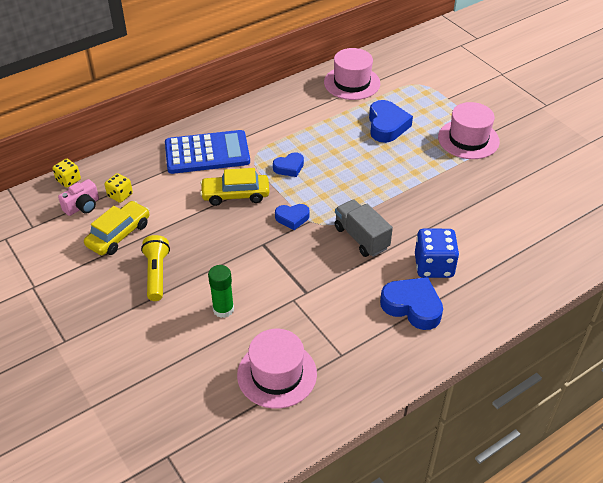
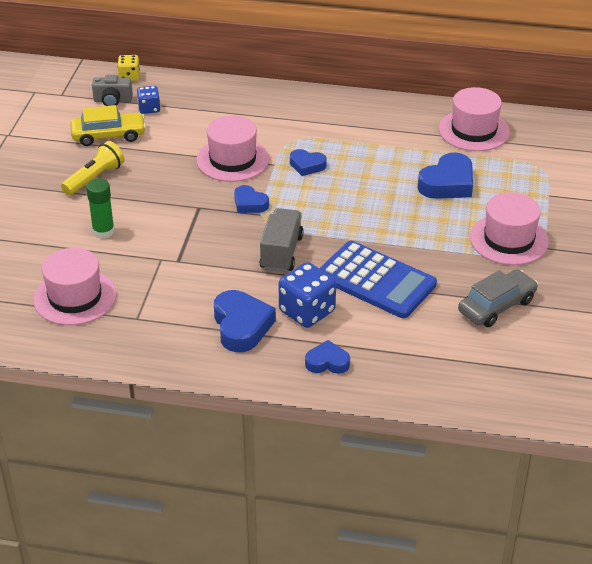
camera: 45 degrees right, 5 degrees down
pink camera [58,179,99,216] -> grey camera [92,75,133,106]
yellow dice [105,173,133,203] -> blue dice [137,86,160,114]
blue calculator [165,130,250,174] -> blue calculator moved to [319,241,437,318]
yellow car [200,168,269,206] -> pink hat [196,115,269,182]
none -> blue heart [305,340,350,374]
none -> grey car [458,269,538,327]

